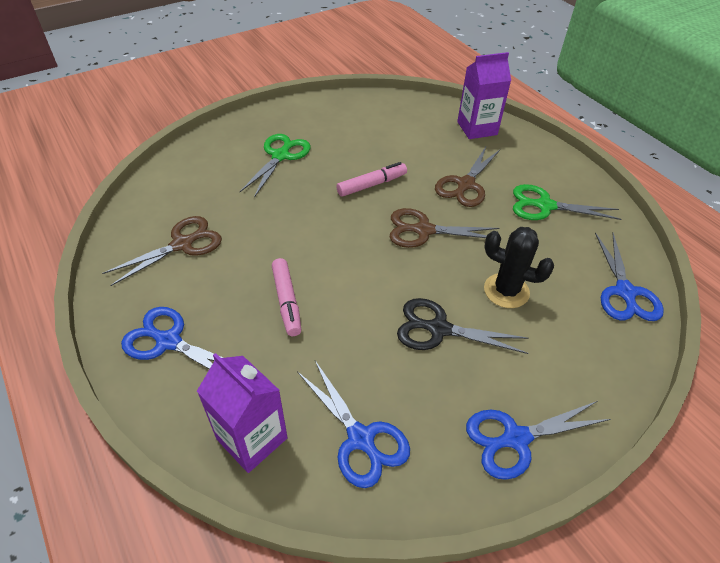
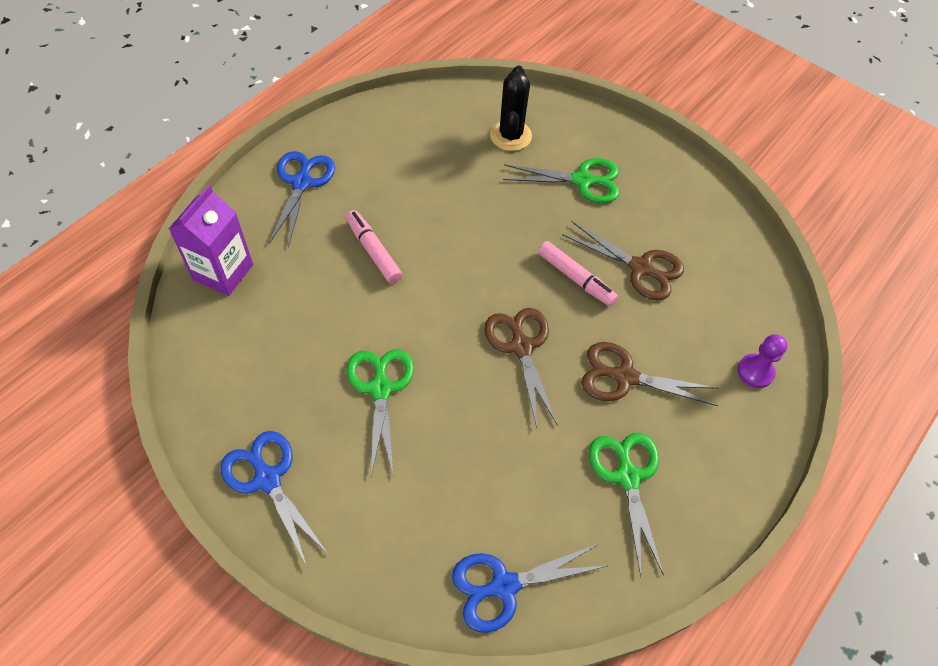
camera: 70 degrees right, 10 degrees up
brown scissors [102,216,222,286] -> brown scissors moved to [562,221,684,301]
pink marker [272,258,301,336] -> pink marker turned 90 degrees clockwise [346,210,402,284]
blue scissors [297,361,410,488] -> none
black scissors [397,298,529,354] -> green scissors [346,349,414,477]
purple carton [457,52,511,139] -> purple pawn [738,334,787,388]
black cactus [484,227,554,308] -> black cactus moved to [490,65,532,151]

